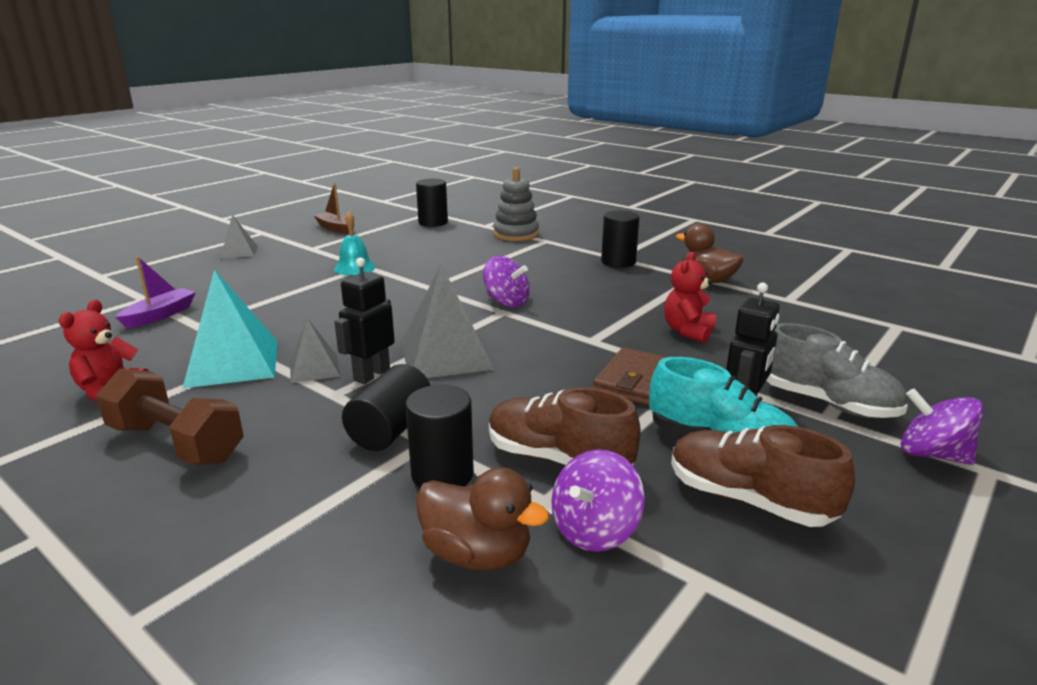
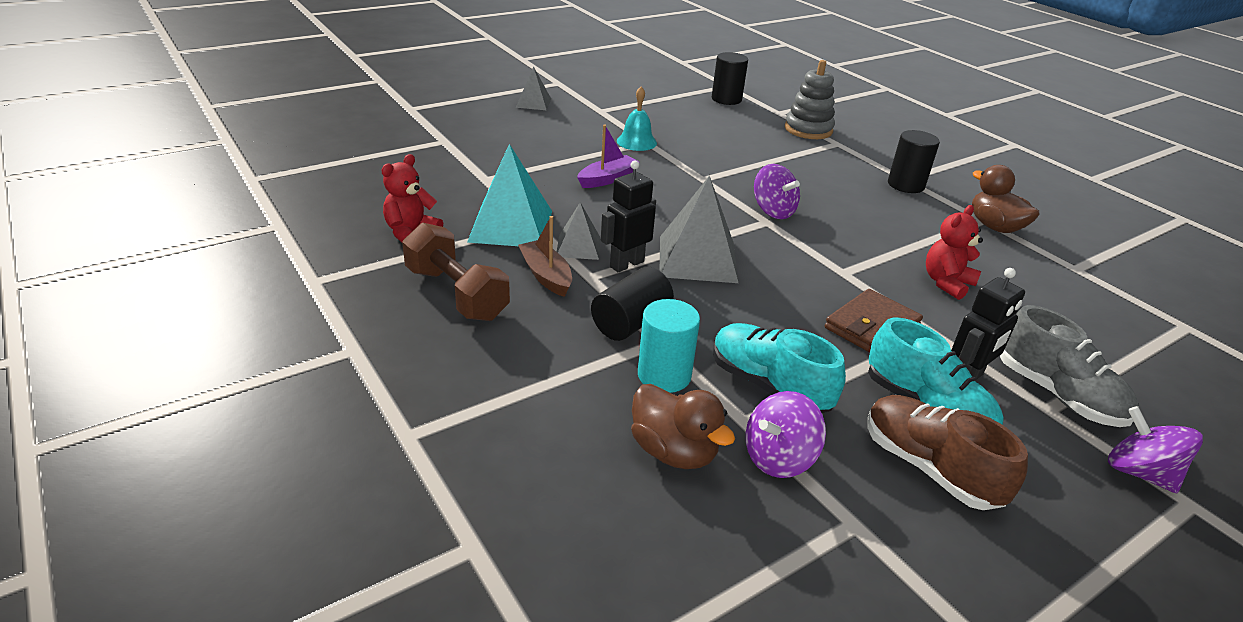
camera: 15 degrees right, 10 degrees up
purple boat [116,256,196,328] -> purple boat moved to [577,125,640,188]
brown boat [313,183,355,234] -> brown boat moved to [518,216,572,297]
black cylinder [405,385,474,488] -> turquoise cylinder [638,299,700,393]
brown shoe [489,387,641,465] -> turquoise shoe [713,323,846,413]

